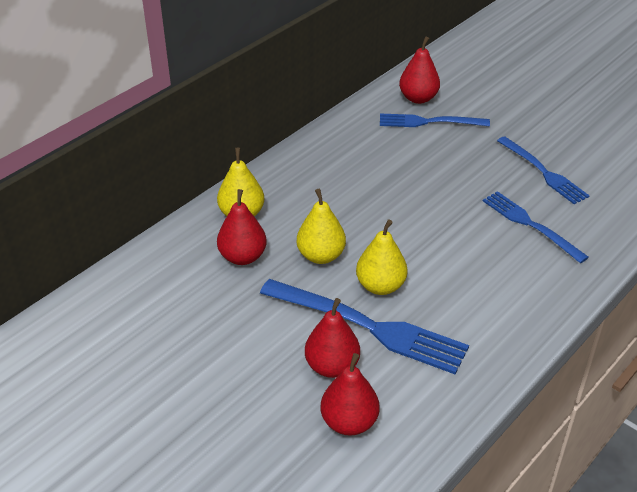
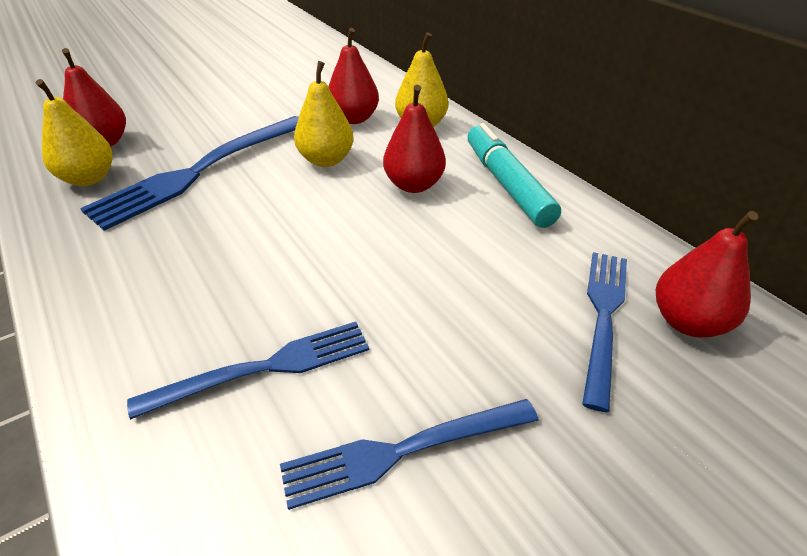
camera: 105 degrees right, 0 degrees up
red pear [305,298,360,378] -> red pear moved to [383,85,446,193]
yellow pear [356,219,408,295] -> yellow pear moved to [36,79,112,186]
none -> turquoise marker [467,123,561,228]

